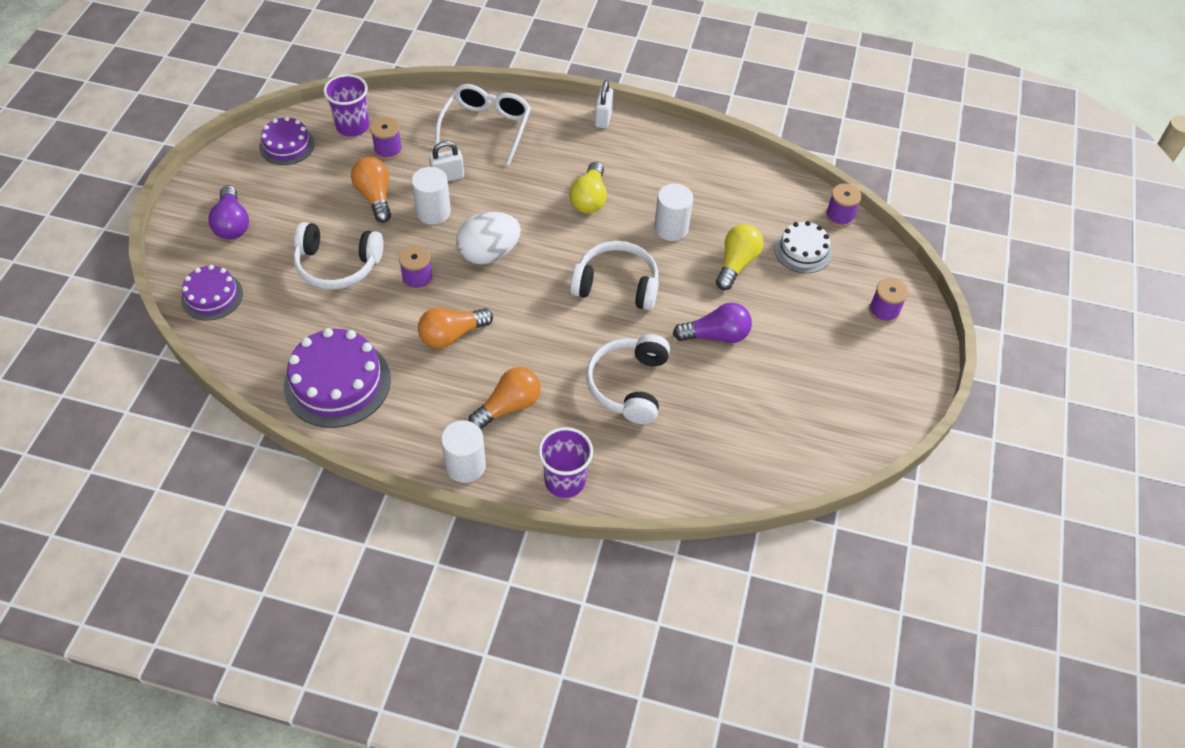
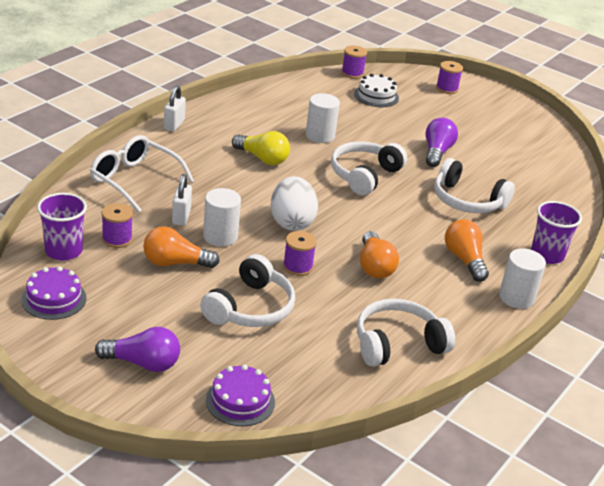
camera: 70 degrees left, 20 degrees down
purple cake [284,328,391,428] -> white headphones [357,299,455,367]
white padlock [595,80,614,129] -> white padlock turned 75 degrees clockwise [164,86,186,131]
yellow light bulb [716,224,763,290] -> none

